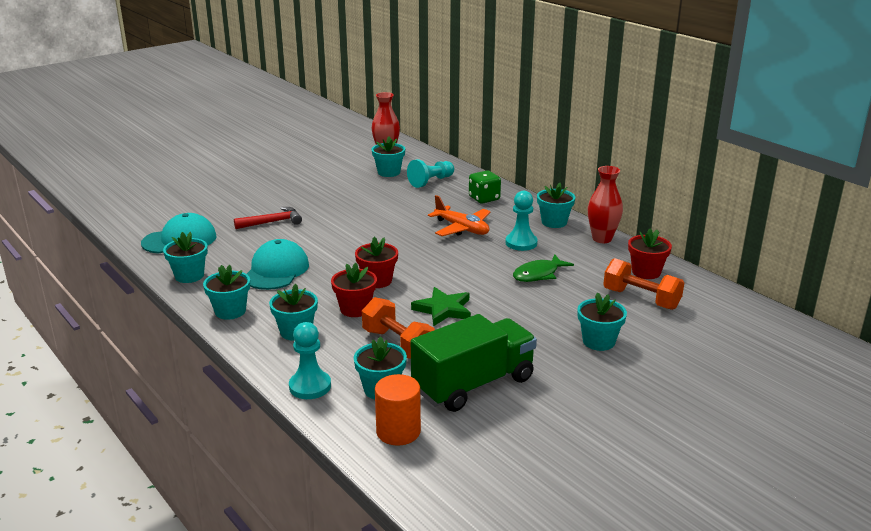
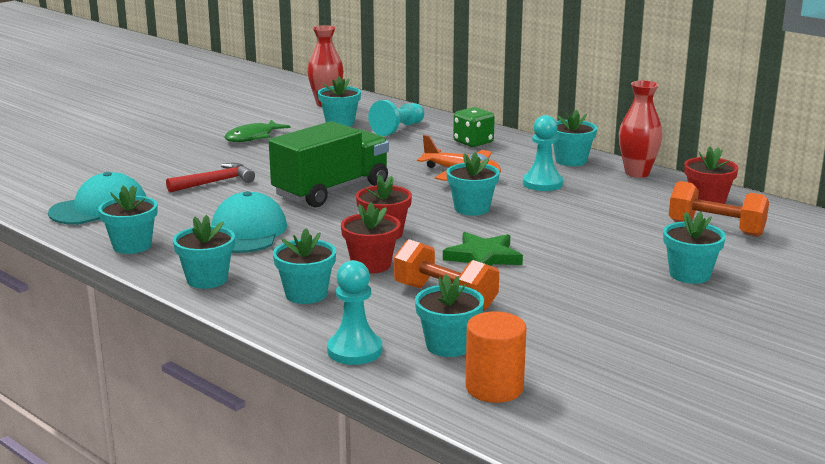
camera: 10 degrees left, 5 degrees down
green truck [411,314,537,412] -> green truck moved to [269,121,389,207]
green fish [513,255,574,282] -> green fish moved to [225,120,290,142]
none -> turquoise flower pot [446,152,500,216]

